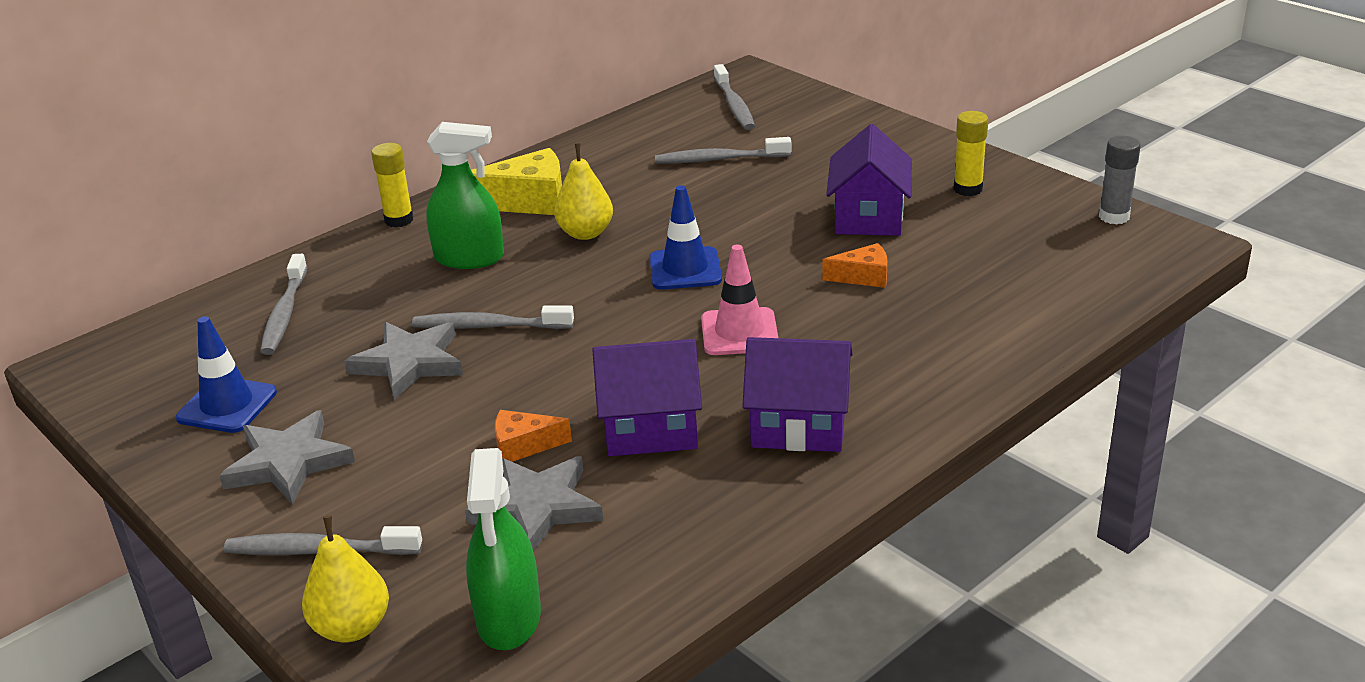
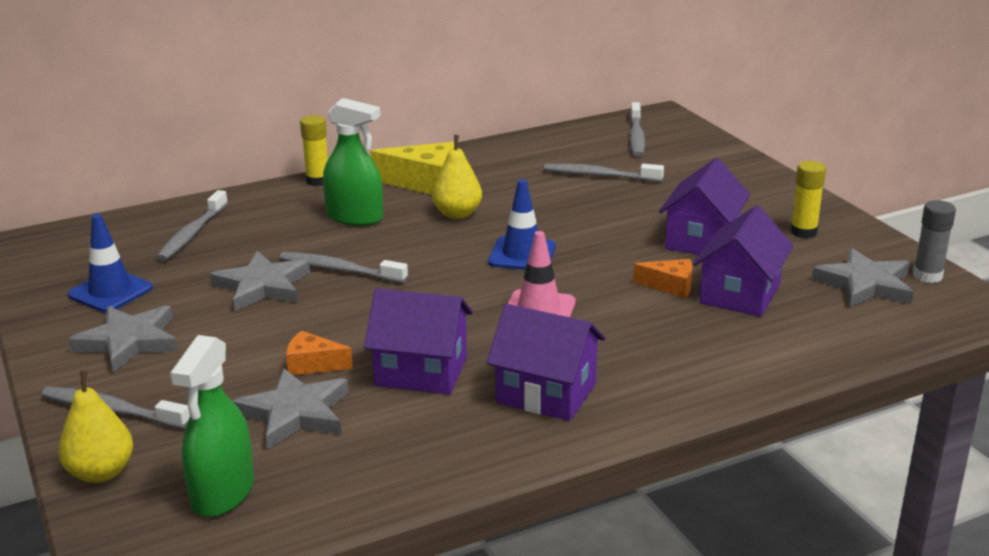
camera: 15 degrees right, 5 degrees down
none -> purple house [693,205,793,317]
none -> grey star [812,248,914,307]

